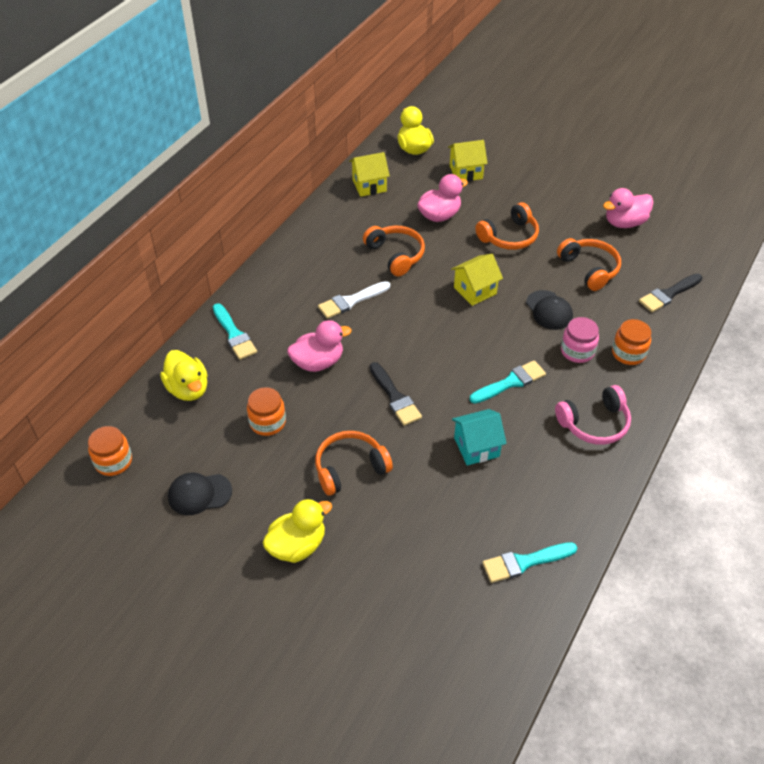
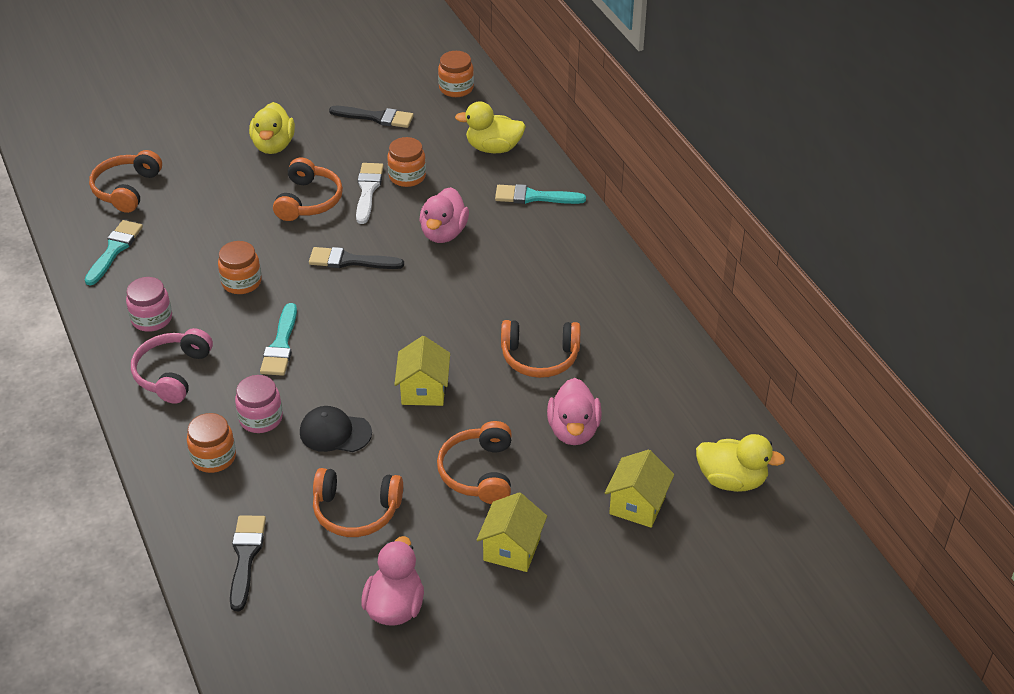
camera: 125 degrees right, 5 degrees down
black cap [168,473,232,515] -> black brush [329,106,414,128]
white brush [318,281,390,319] -> white brush moved to [356,163,384,224]
yellow house [349,152,390,197] -> yellow house moved to [477,492,547,572]
turquoise house [452,409,507,465] -> orange jar [218,241,262,294]
none -> orange headphones [89,150,162,213]
none -> pink jar [126,277,172,332]

